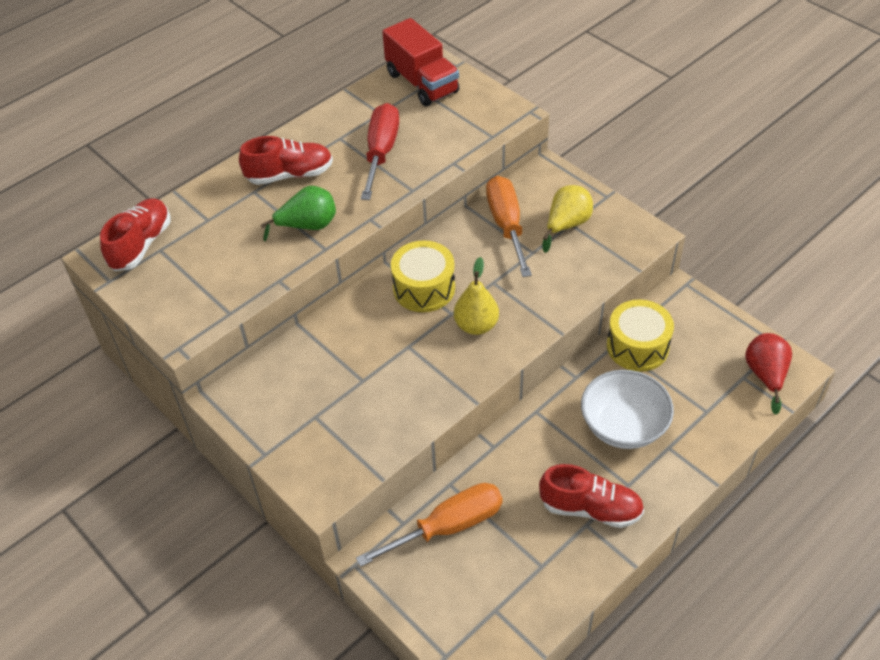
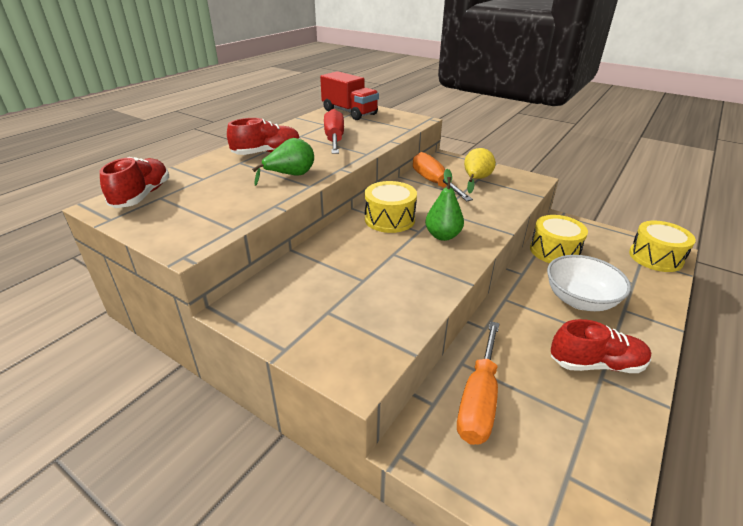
camera: 15 degrees left, 15 degrees down
orange screwdriver [356,483,503,567] -> orange screwdriver turned 150 degrees clockwise [457,321,499,445]
yellow pear [454,257,499,335] -> green pear [425,169,464,241]
red pear [745,333,792,415] -> yellow drum [629,221,696,272]

